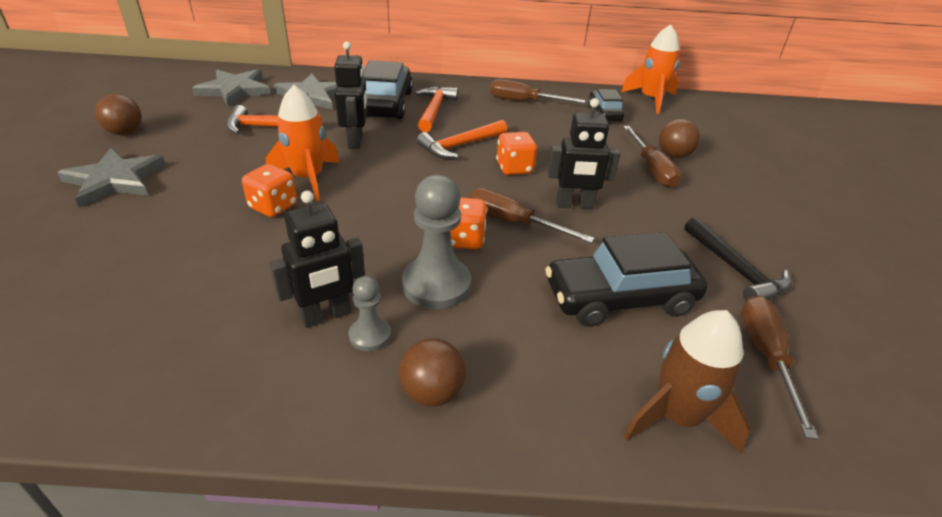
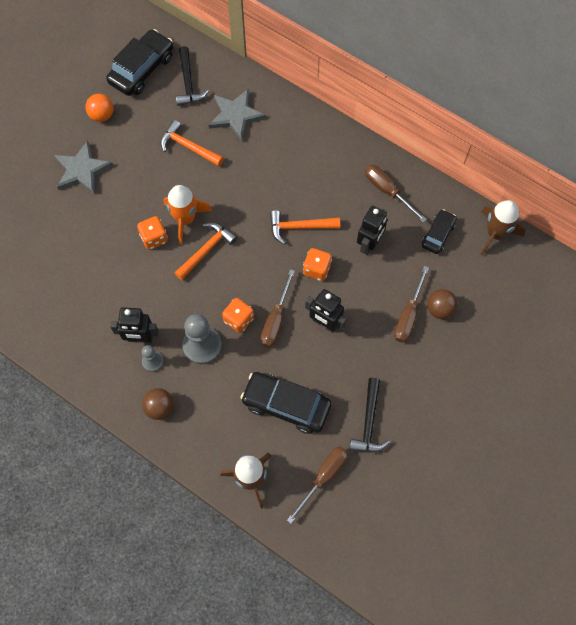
camera: 35 degrees right, 30 degrees up
brown ball [95,94,142,135] -> orange ball [85,94,114,122]
grey star [192,69,271,106] -> black hammer [176,46,209,106]
black robot [334,41,368,149] -> black robot moved to [357,206,388,255]
black car [363,60,413,119] -> black car moved to [106,29,173,96]
orange hammer [415,86,459,132] -> orange hammer moved to [175,222,237,280]
brown screwdriver [469,188,595,243] -> brown screwdriver turned 135 degrees counterclockwise [260,269,295,347]
orange rocket [621,24,679,114] -> brown rocket [481,200,526,255]

